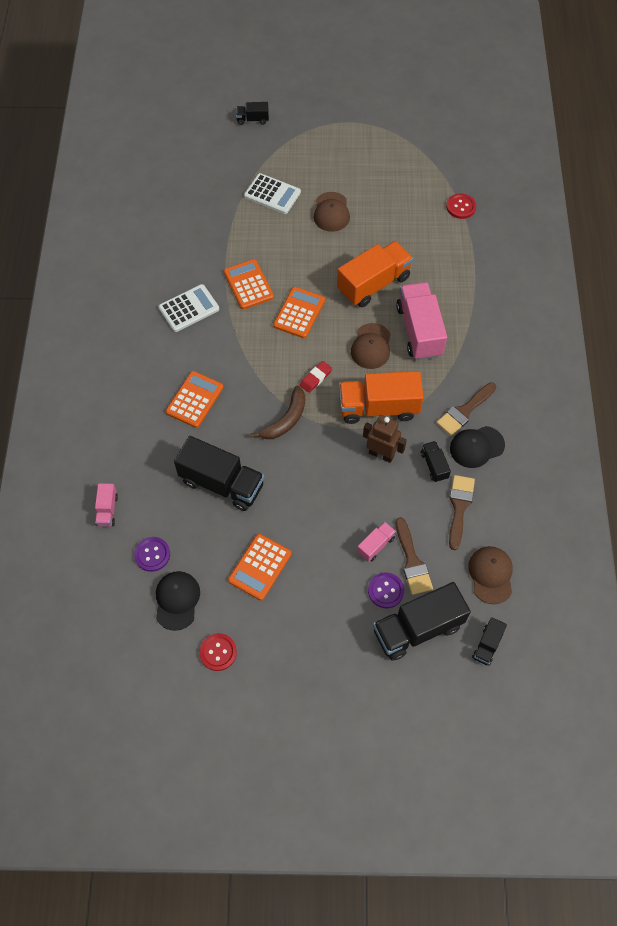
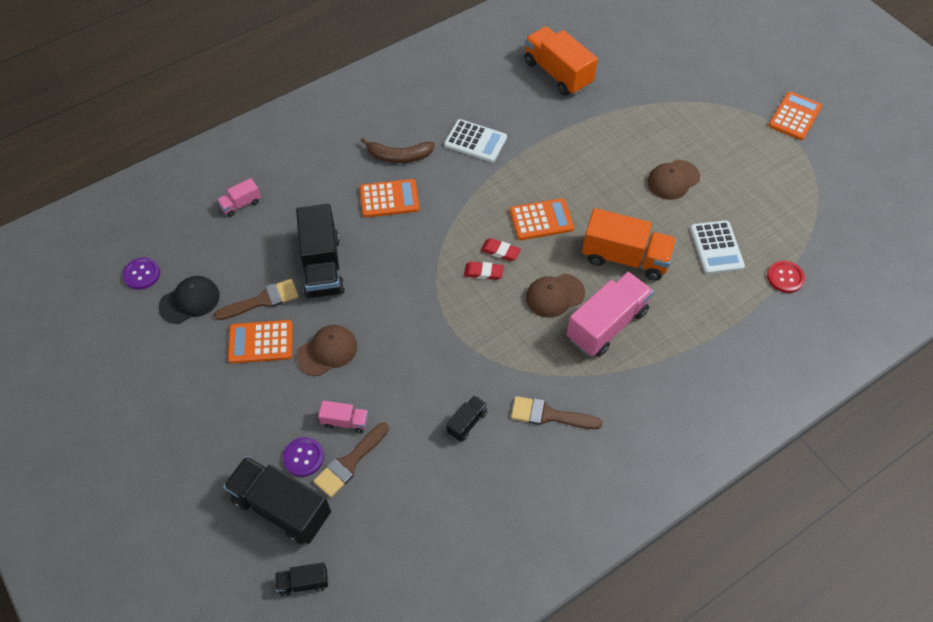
camera: 55 degrees right, 5 degrees down
purple button [134,537,170,572] -> purple button moved to [123,257,160,290]
red button [199,633,237,671] -> none
orange calculator [224,259,274,309] -> orange calculator moved to [768,91,822,140]
black truck [236,102,269,125] -> none
white calculator [244,173,301,214] -> white calculator moved to [690,220,745,274]
brown banana [250,386,305,439] -> brown banana moved to [360,138,435,163]
orange truck [339,371,424,424] -> orange truck moved to [524,26,598,96]
brown robot [363,415,407,463] -> none
brown brush [449,475,475,550] -> brown brush moved to [214,279,299,320]
black cap [450,426,505,468] -> none
brown cap [468,546,513,604] -> brown cap moved to [296,325,357,376]
none -> red eraser [481,238,521,261]

